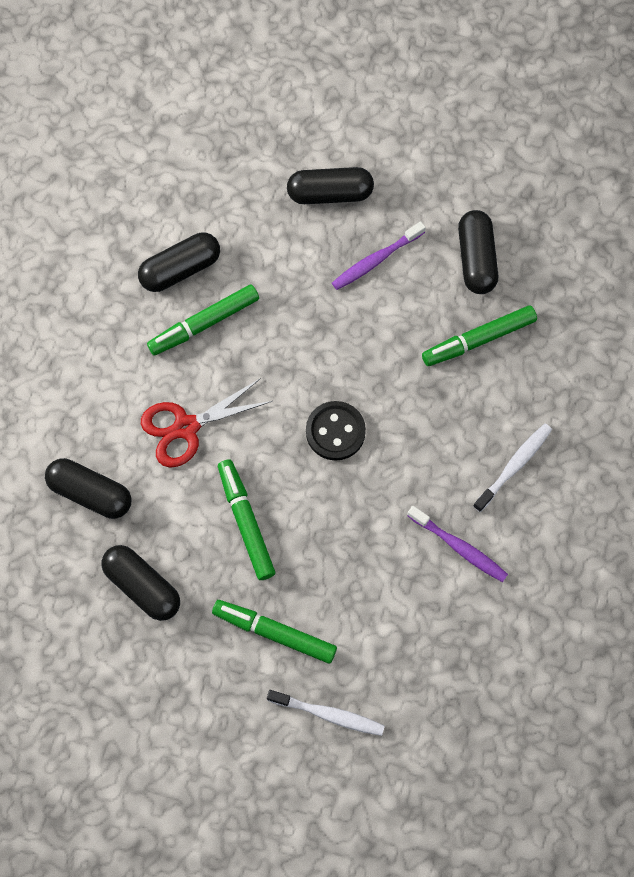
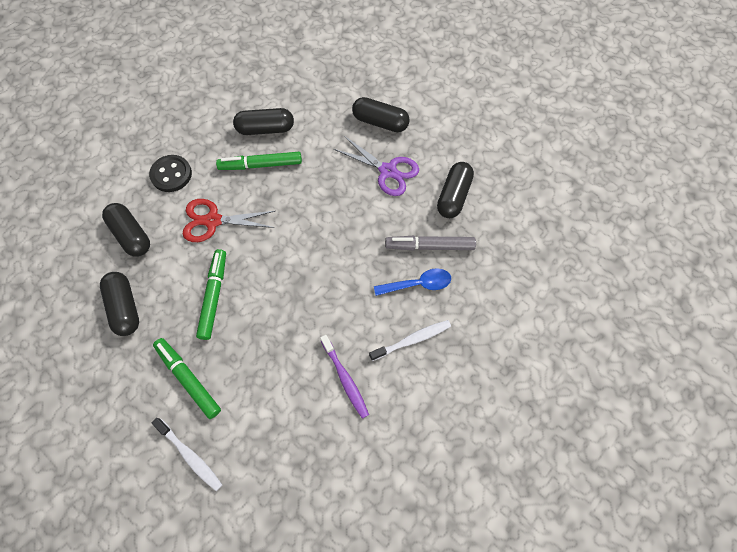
camera: 25 degrees right, 5 degrees down
black button [306,401,366,460] -> black button moved to [149,155,192,192]
purple toothbrush [332,221,426,290] -> purple scissors [334,136,419,196]
green marker [422,305,537,366] -> grey marker [385,236,476,251]
none -> blue spoon [374,268,451,296]

